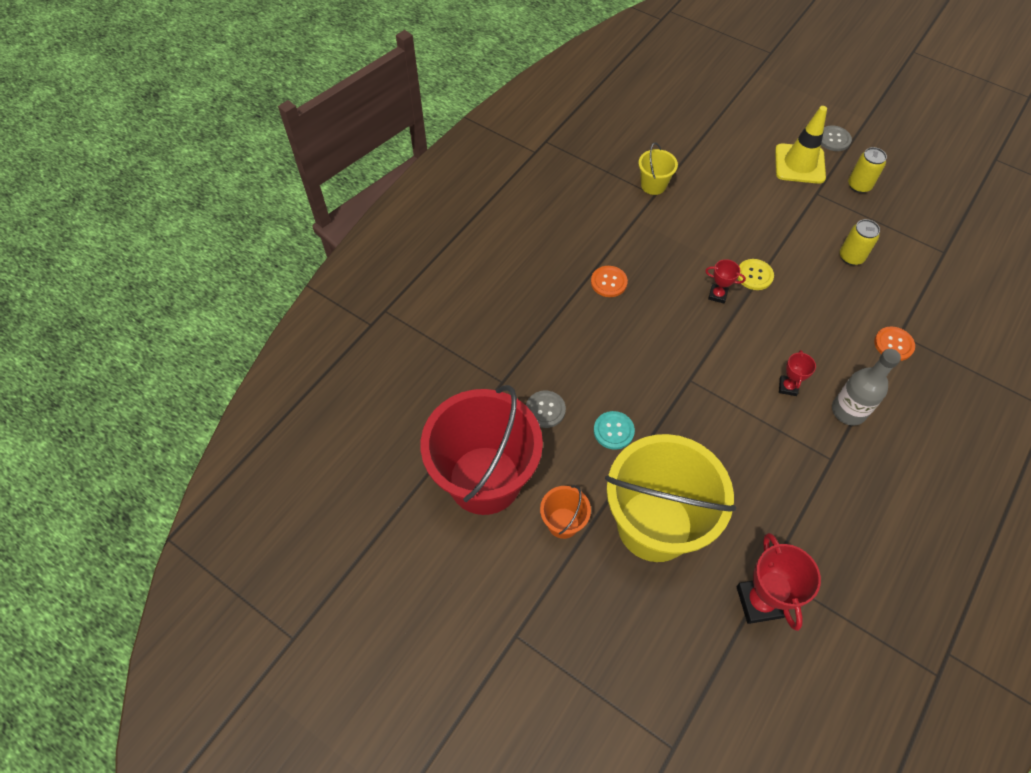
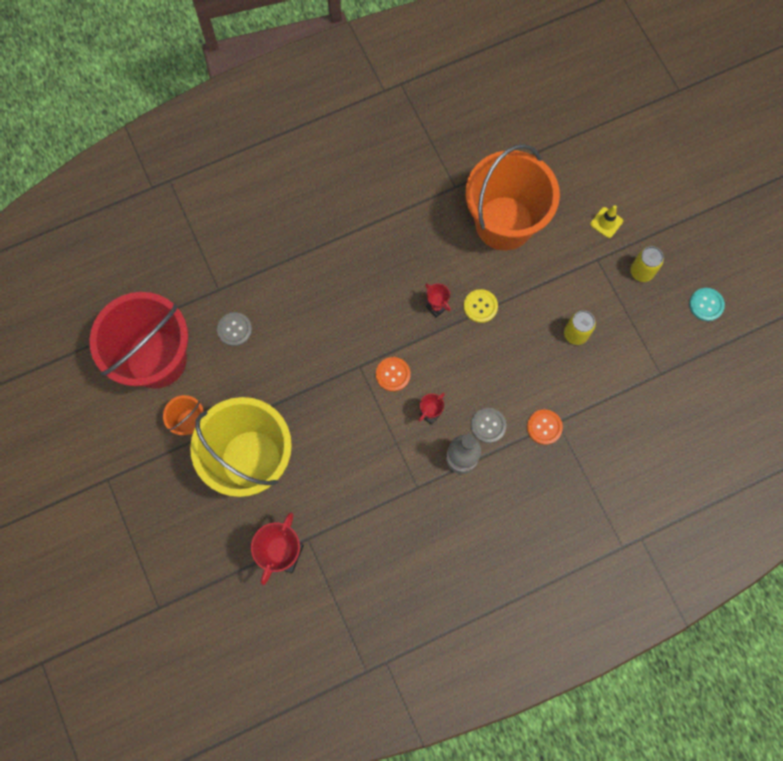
camera: 30 degrees right, 15 degrees up
orange button [591,266,628,297] -> orange button moved to [376,357,411,392]
turquoise button [594,411,635,450] -> turquoise button moved to [689,288,725,321]
yellow bucket [638,142,678,195] -> none
yellow traffic cone [775,106,827,184] -> yellow traffic cone [590,205,623,238], size x0.53
grey button [821,126,852,151] -> grey button moved to [471,408,506,443]
none -> orange bucket [465,144,560,250]

